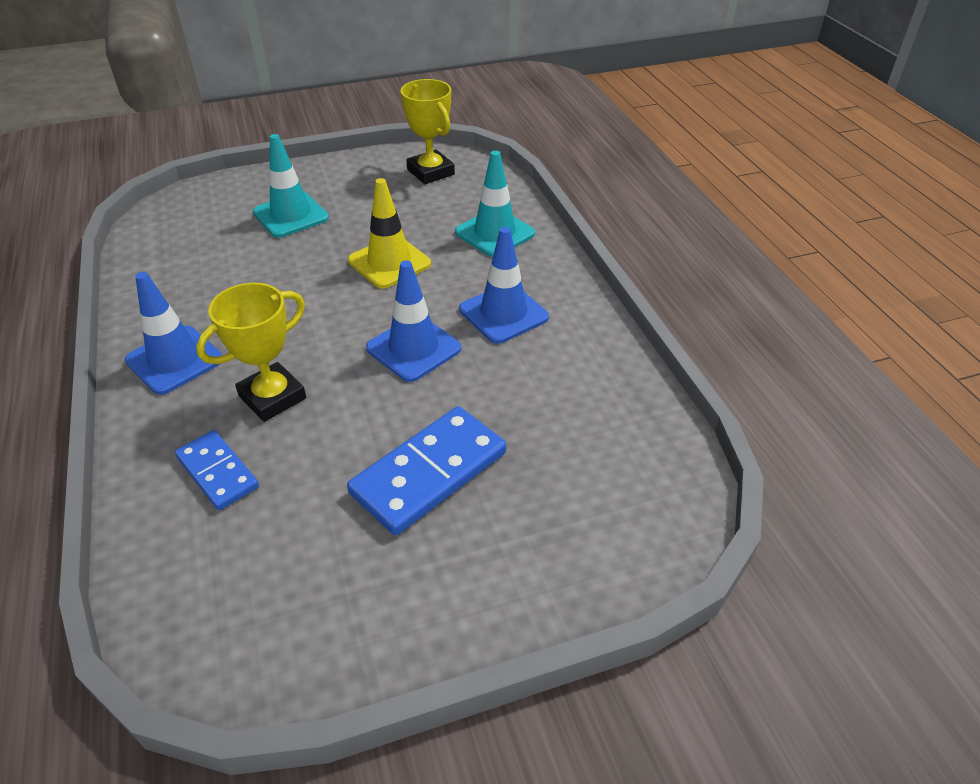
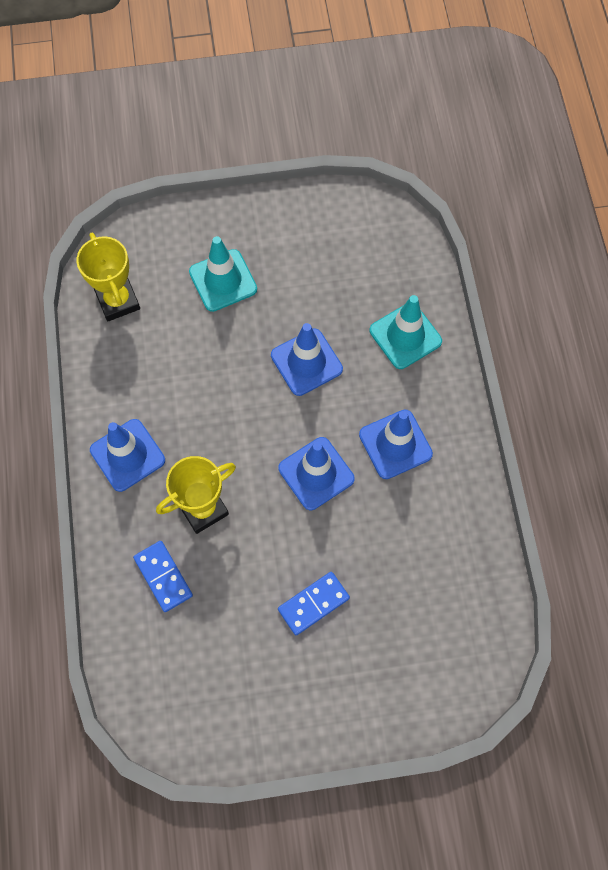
camera: 10 degrees right, 25 degrees up
blue domino [347,406,506,535] -> blue domino [278,572,350,635], size x0.61
yellow traffic cone [348,178,431,289] -> blue traffic cone [271,323,343,396]
yellow trophy [400,79,455,184] -> yellow trophy moved to [77,232,140,321]

